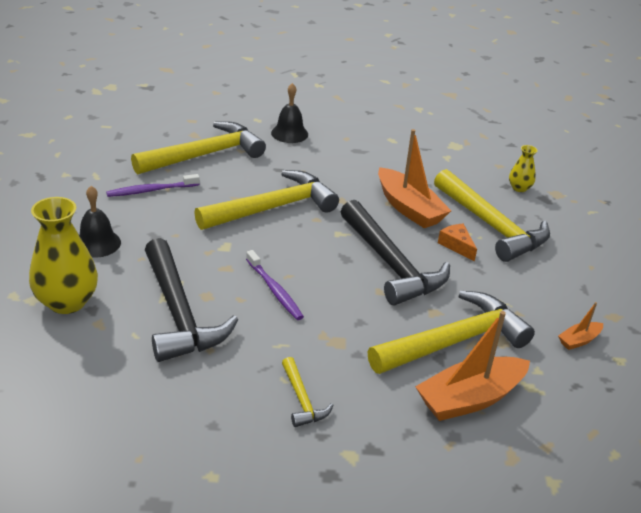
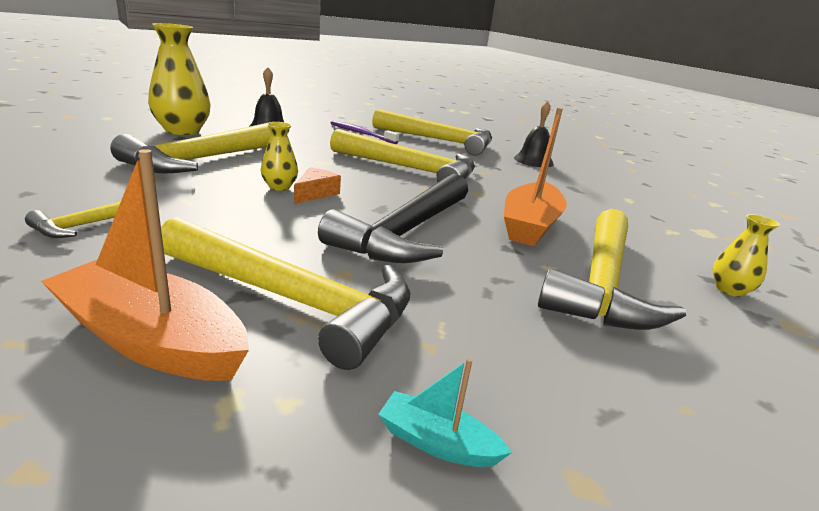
camera: 55 degrees right, 10 degrees down
black hammer [145,238,238,362] -> yellow hammer [110,123,271,173]
purple toothbrush [246,250,304,320] -> yellow vase [261,122,298,191]
orange cheese [438,224,477,262] -> orange cheese moved to [294,167,341,204]
orange boat [558,302,603,350] -> turquoise boat [378,358,512,467]

